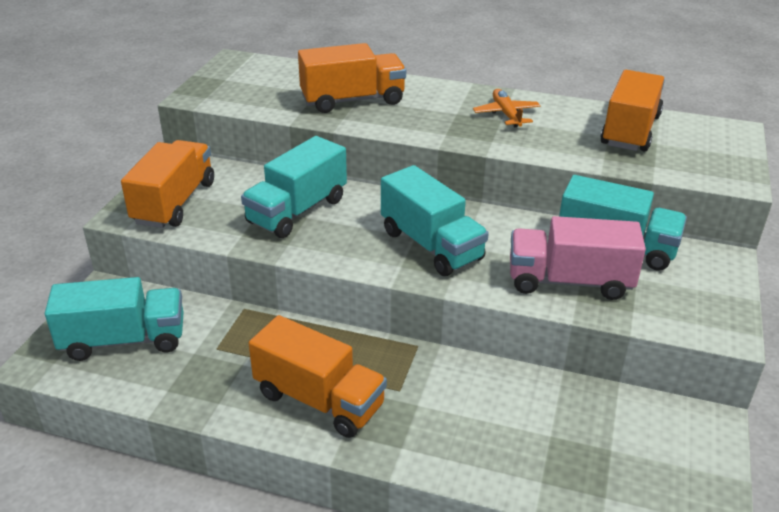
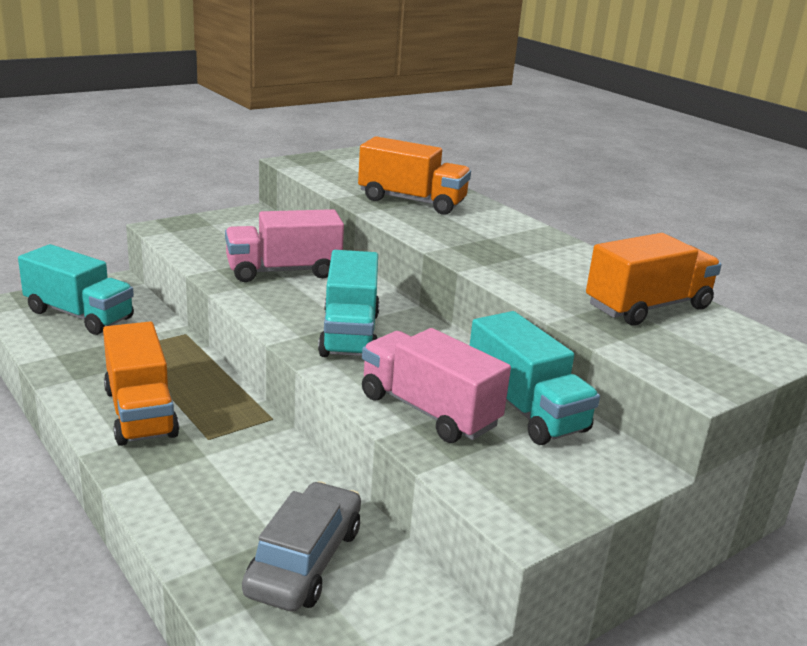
camera: 35 degrees right, 10 degrees down
orange truck [121,140,214,228] -> none
turquoise truck [241,136,347,238] -> pink truck [225,209,344,282]
orange plane [473,89,541,127] -> none
none -> grey car [242,481,361,612]

